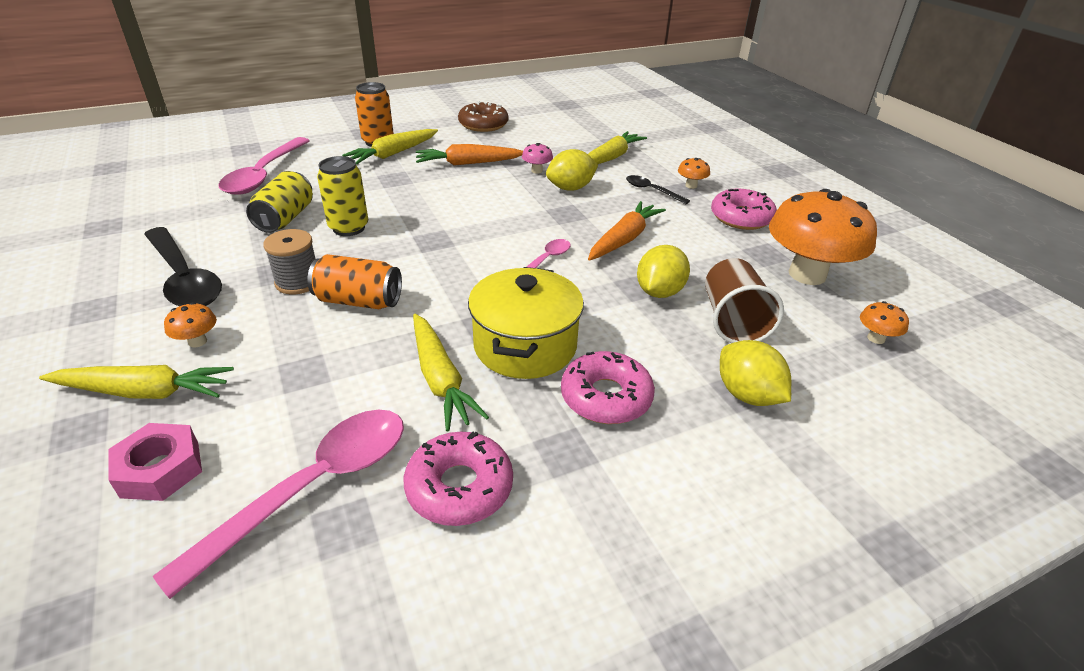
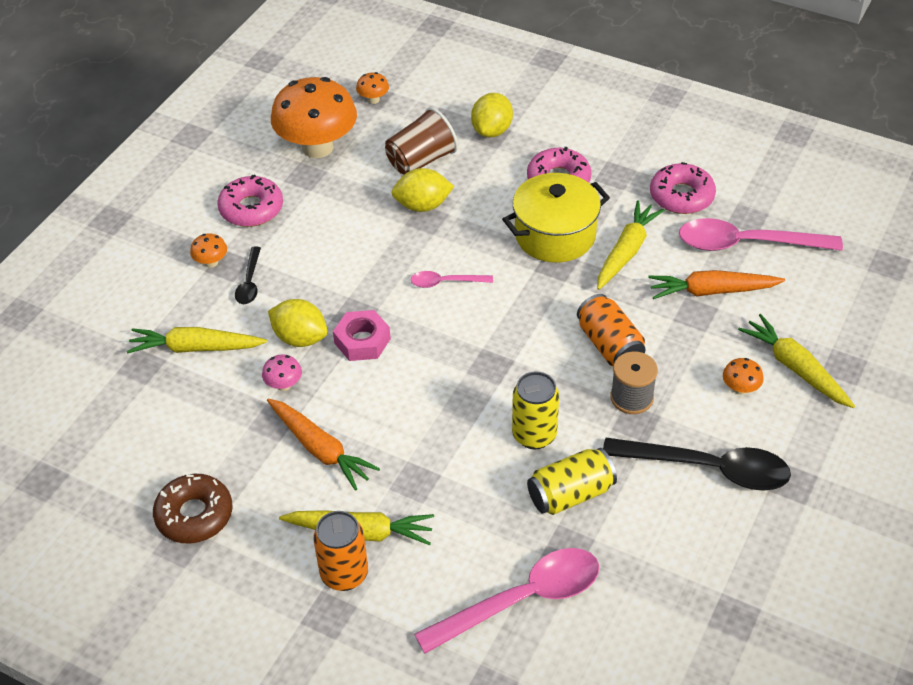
camera: 125 degrees left, 10 degrees up
pink nut [108,423,202,501] -> pink nut moved to [333,310,391,361]
black spoon [144,227,222,306] -> black spoon turned 90 degrees clockwise [603,438,791,491]
orange carrot [588,201,666,261] -> orange carrot moved to [648,270,785,299]

